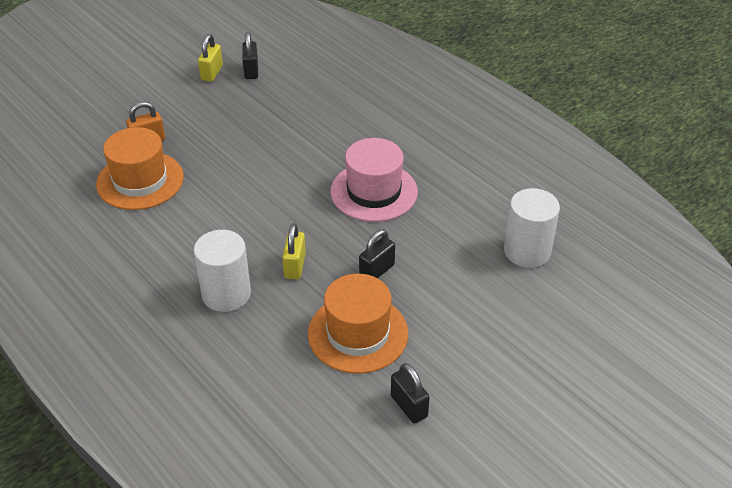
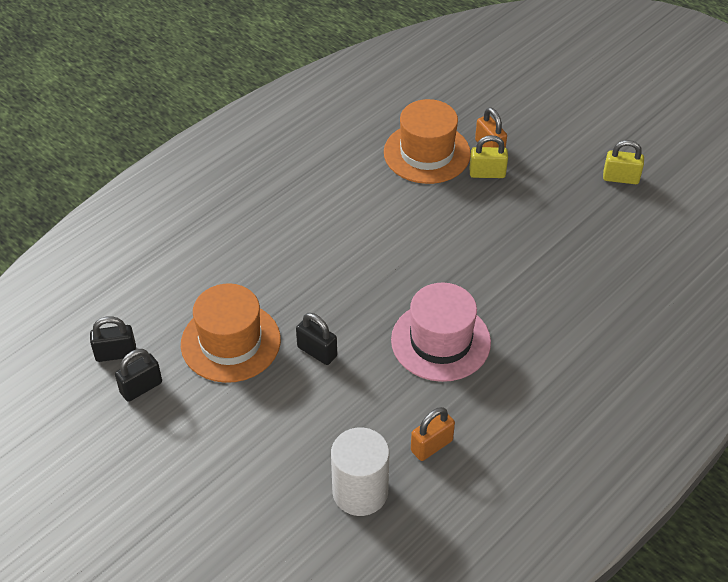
camera: 85 degrees right, 5 degrees up
white cylinder [194,230,251,312] -> none
black padlock [242,32,258,79] -> black padlock moved to [90,316,136,362]
yellow padlock [282,223,306,279] -> yellow padlock moved to [469,135,508,178]
none -> orange padlock [411,407,455,461]

